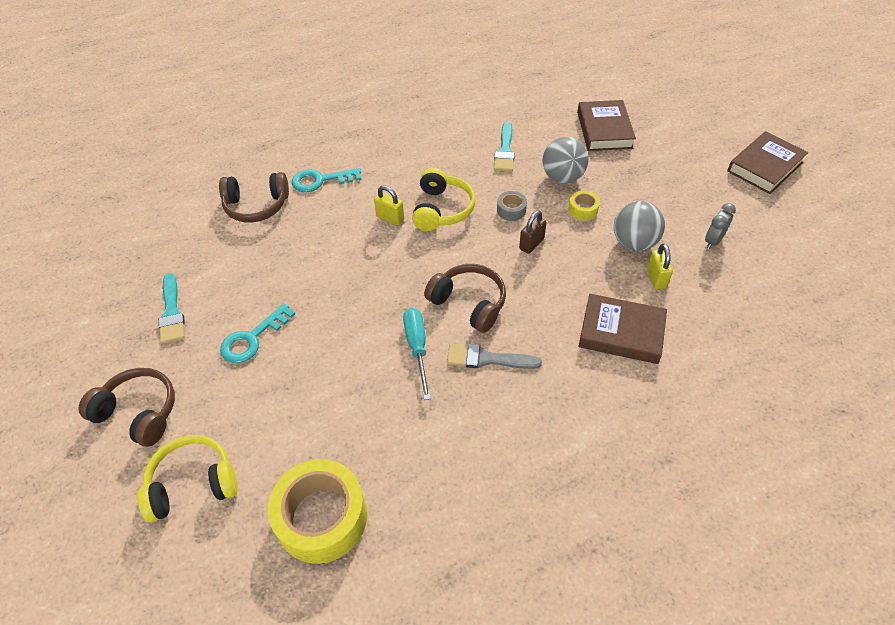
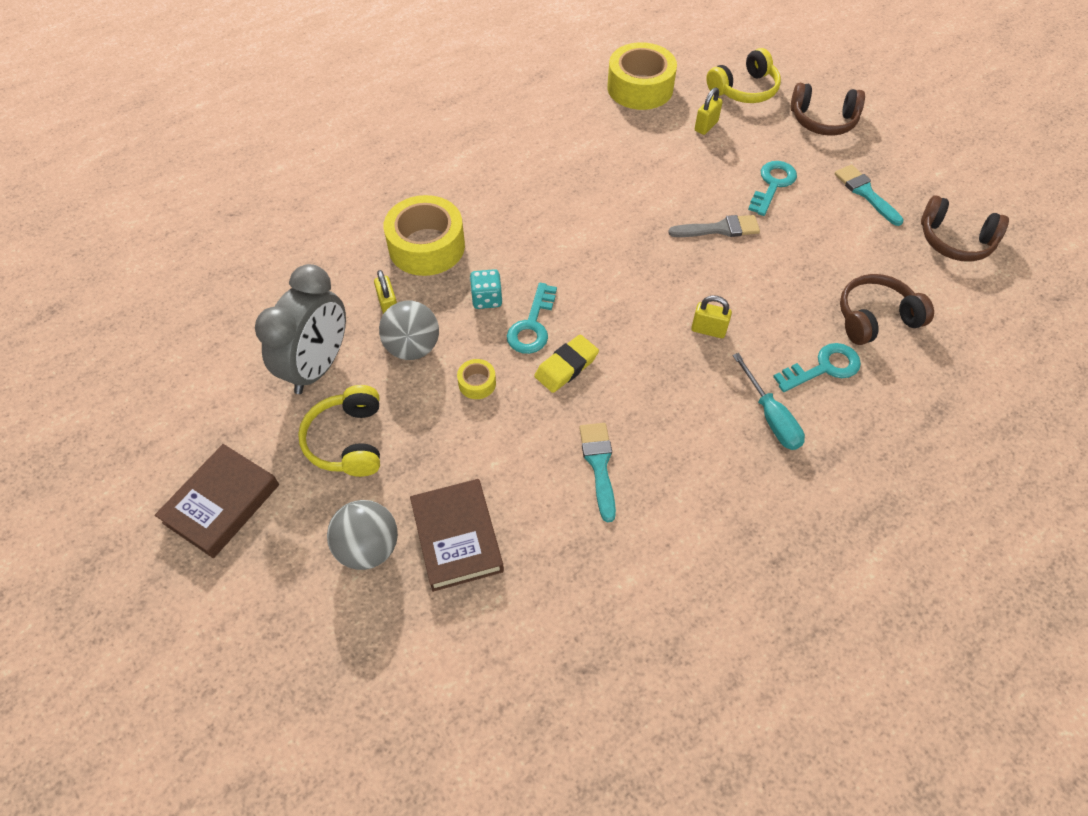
camera: 165 degrees right, 5 degrees up
turquoise screwdriver [403,308,431,400] -> turquoise screwdriver moved to [732,353,805,450]
yellow headphones [412,168,475,231] -> yellow headphones moved to [298,385,380,477]
brown headphones [424,264,506,333] -> brown headphones moved to [921,195,1009,262]
grey brush [447,343,542,369] -> grey brush moved to [668,215,760,237]
grey tape [497,191,527,221] -> yellow eraser [534,335,599,393]
brown padlock [519,210,547,254] -> turquoise key [507,283,557,354]
grey ball [543,137,589,183] -> grey ball moved to [327,500,398,570]
brown book [579,294,667,364] -> yellow tape [383,195,465,276]
grey clock [705,203,736,249] -> grey clock [255,264,346,394], size x2.25
none -> turquoise dice [470,269,503,309]
none -> yellow padlock [695,87,723,135]

